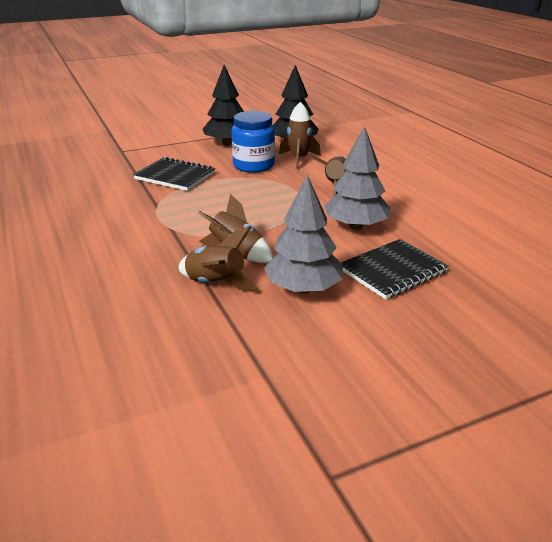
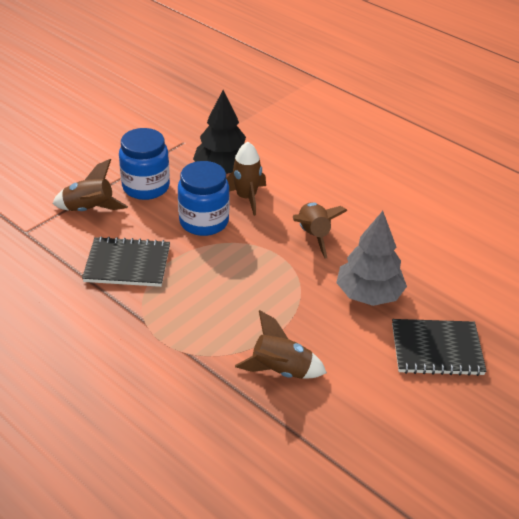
camera: 25 degrees left, 10 degrees up
brown rocket [178,226,259,291] -> brown rocket moved to [53,159,128,211]
black tree [203,65,244,145] -> blue jar [119,128,170,200]
grey tree [264,175,343,293] -> none
black notebook [341,239,449,300] -> black notebook turned 60 degrees clockwise [392,319,486,376]

